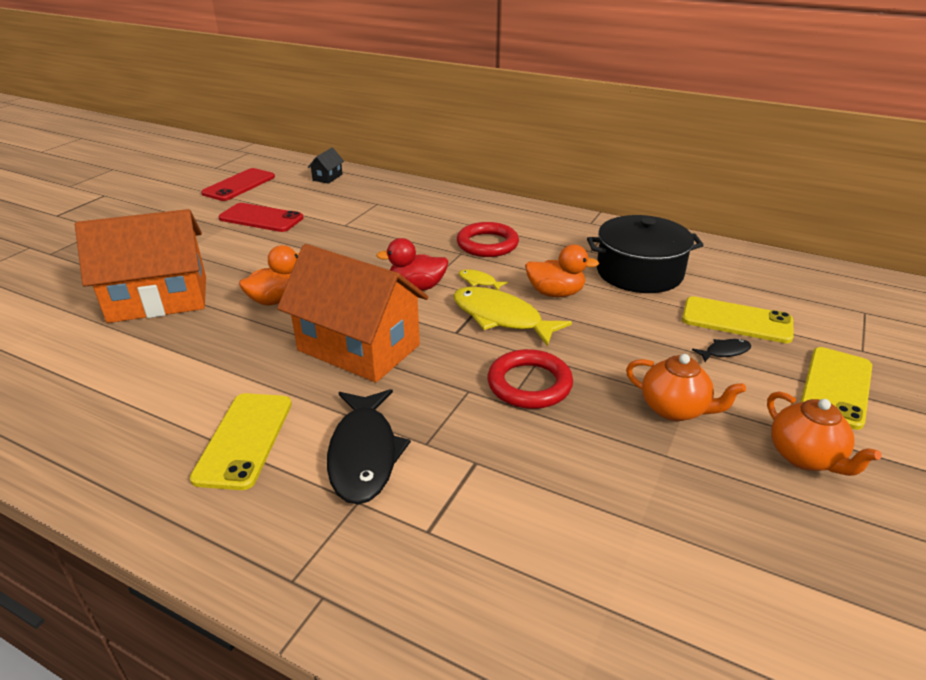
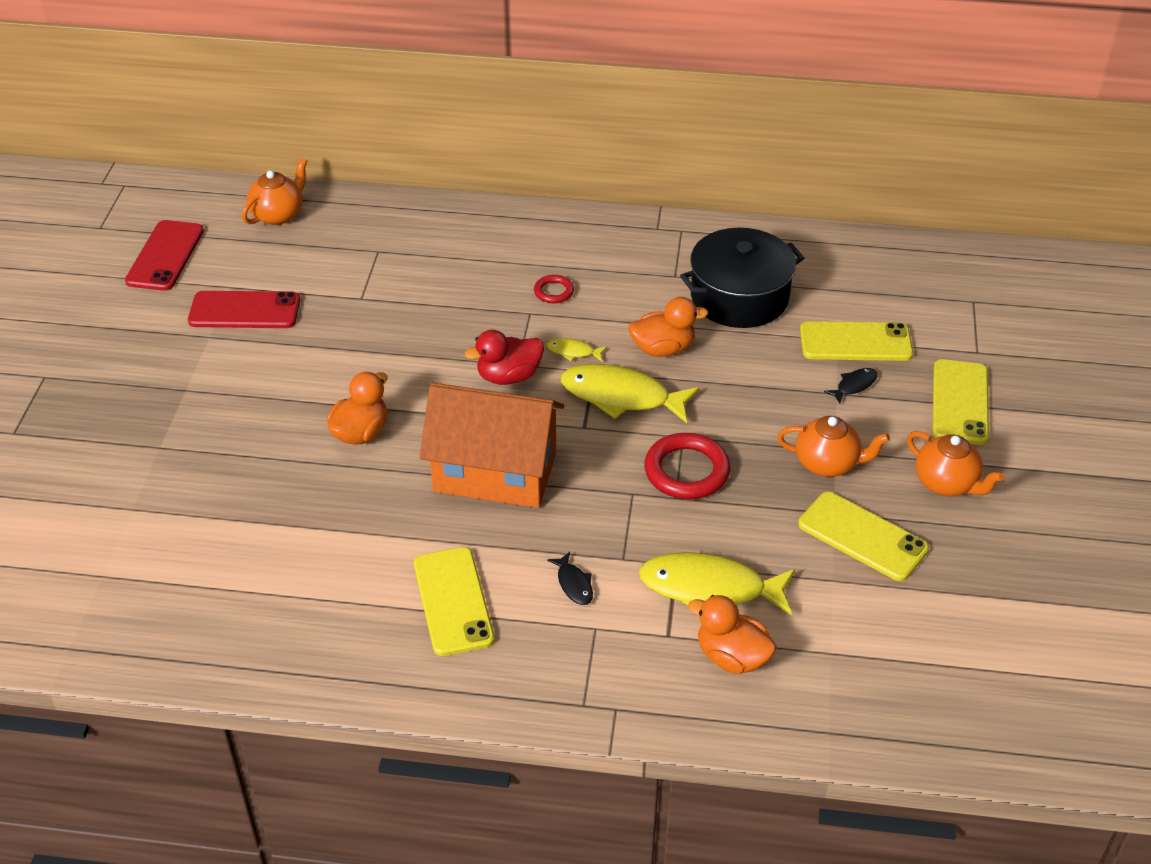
camera: 20 degrees left, 10 degrees up
orange house [75,209,206,323] -> none
black house [308,148,344,184] -> orange teapot [242,158,308,225]
black fish [327,389,411,505] -> black fish [547,552,593,605], size x0.45
red ring [457,222,519,257] -> red ring [534,275,574,303], size x0.53
none -> yellow fish [639,552,795,615]
none -> orange duck [688,595,777,674]
none -> yellow phone [798,492,929,581]

